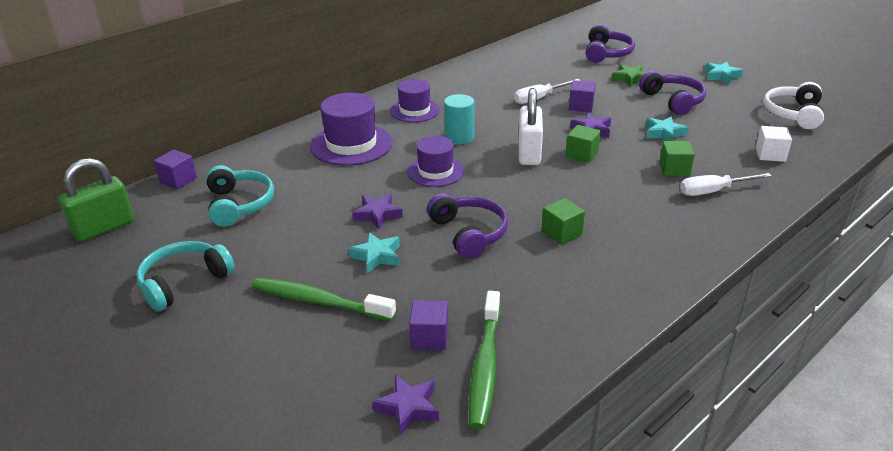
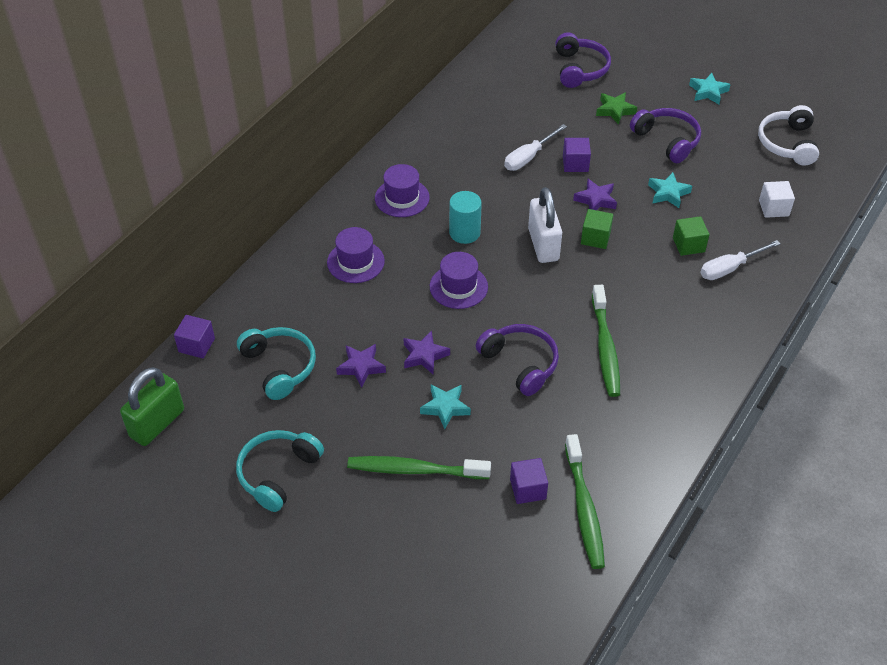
camera: 15 degrees left, 15 degrees up
purple hat [310,93,393,166] -> purple hat [327,227,385,283], size x0.65
purple star [373,375,439,435] -> purple star moved to [336,344,386,388]
green cube [542,198,585,245] -> green toothbrush [592,285,620,397]

